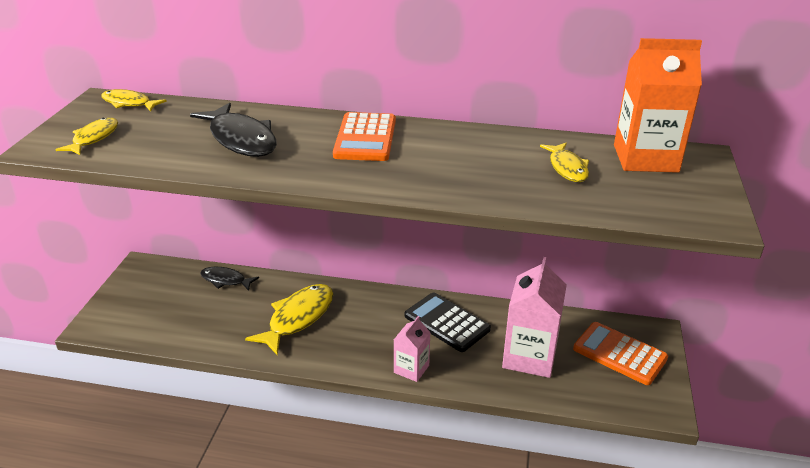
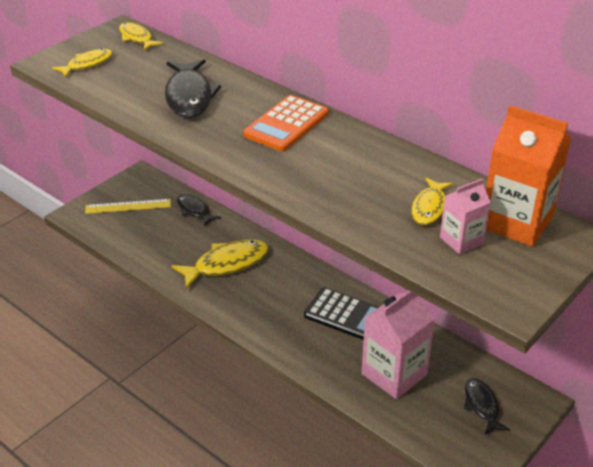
camera: 30 degrees right, 5 degrees up
pink carton [394,316,431,382] -> pink carton moved to [440,178,491,254]
black calculator [405,292,491,352] -> black calculator turned 135 degrees clockwise [304,287,380,340]
orange calculator [573,322,668,385] -> black fish [464,378,509,434]
none -> yellow ruler [85,199,171,214]

